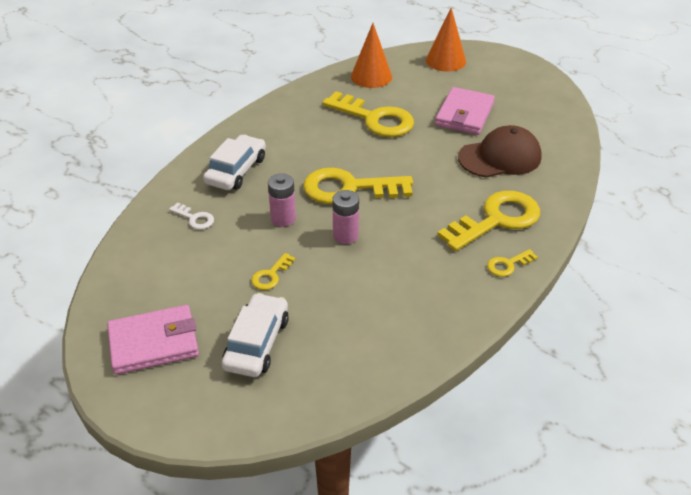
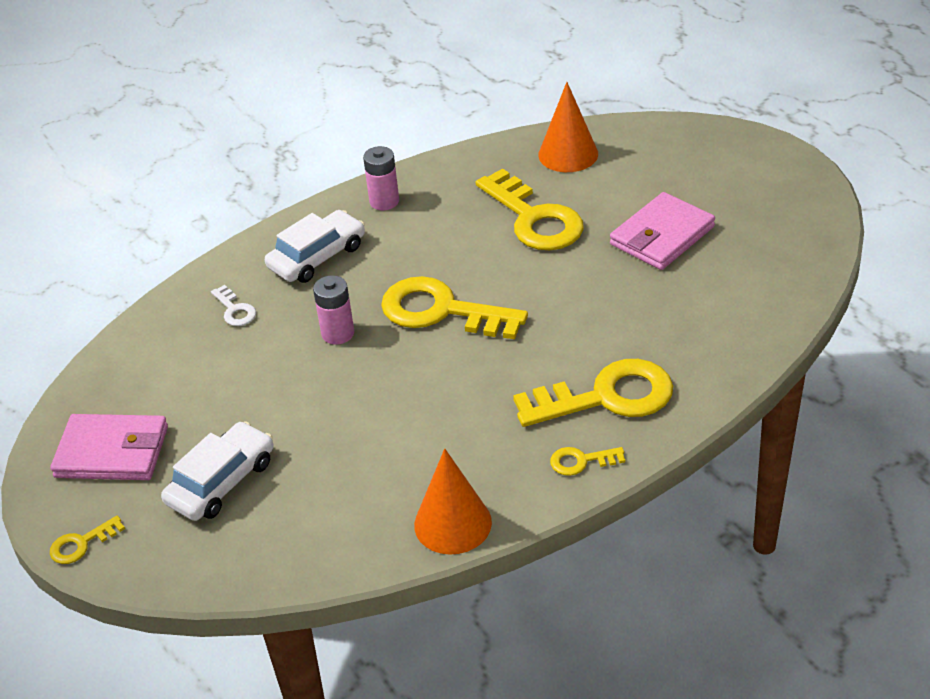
camera: 25 degrees right, 0 degrees up
yellow key [251,253,296,290] -> yellow key moved to [50,516,125,564]
pink battery [332,190,359,244] -> pink battery moved to [363,146,399,210]
orange cone [426,8,466,72] -> orange cone moved to [414,448,492,555]
brown cap [458,125,542,178] -> none

